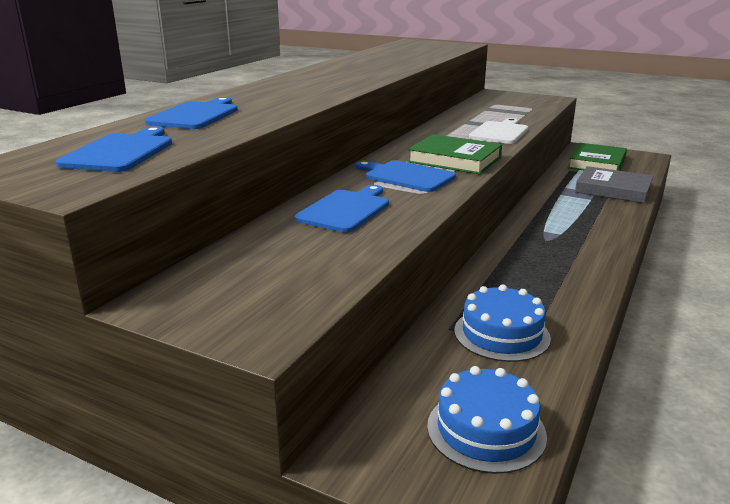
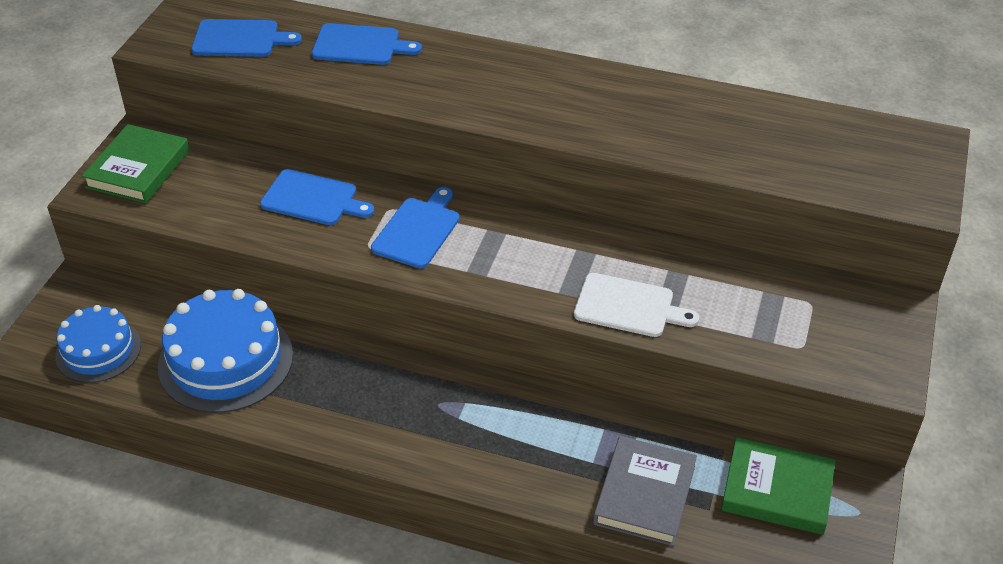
camera: 80 degrees right, 20 degrees up
green book [408,134,502,174] -> green book moved to [82,124,190,203]
blue cake [454,285,551,362] -> blue cake [158,289,293,413], size x1.59

